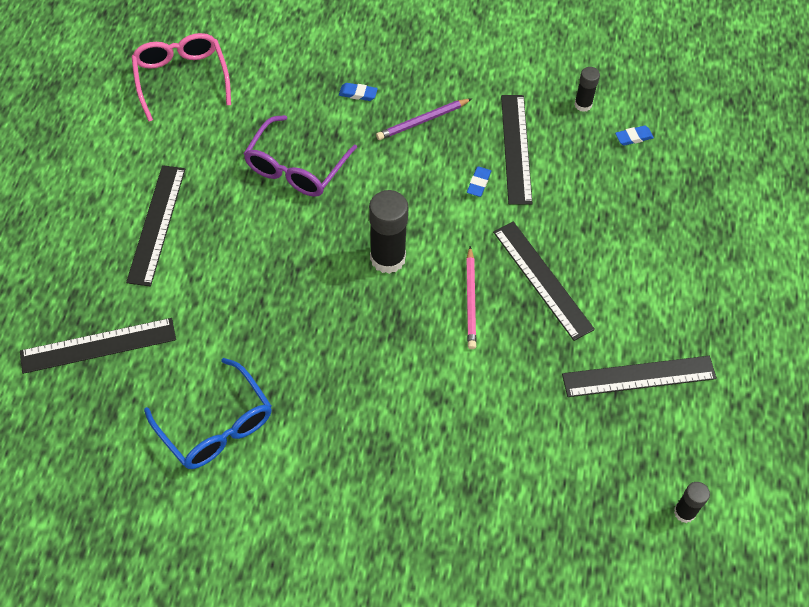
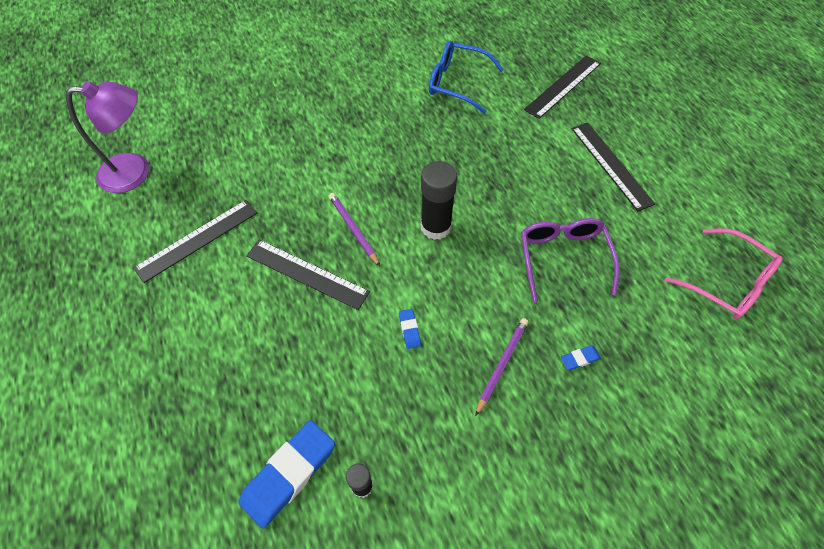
camera: 150 degrees right, 0 degrees up
pink pencil [466,246,477,349] -> purple pencil [329,193,380,266]
black ruler [501,95,533,205] -> none
blue eraser [615,125,654,146] -> blue eraser [239,420,335,529], size x2.28
black glue stick [674,482,710,523] -> purple lamp [66,81,149,193]

